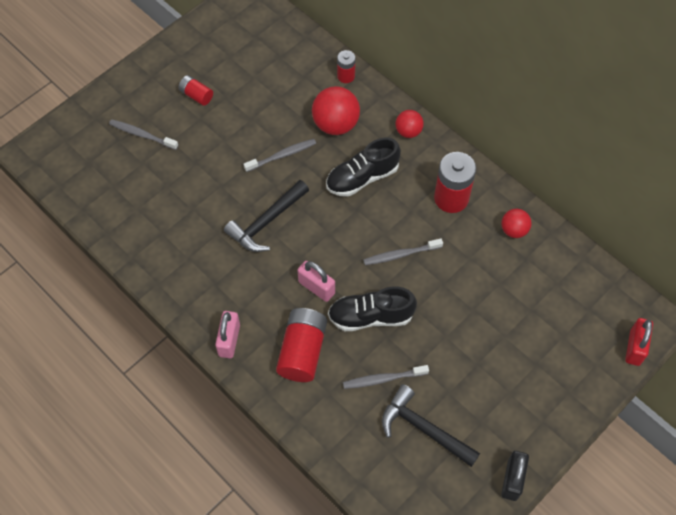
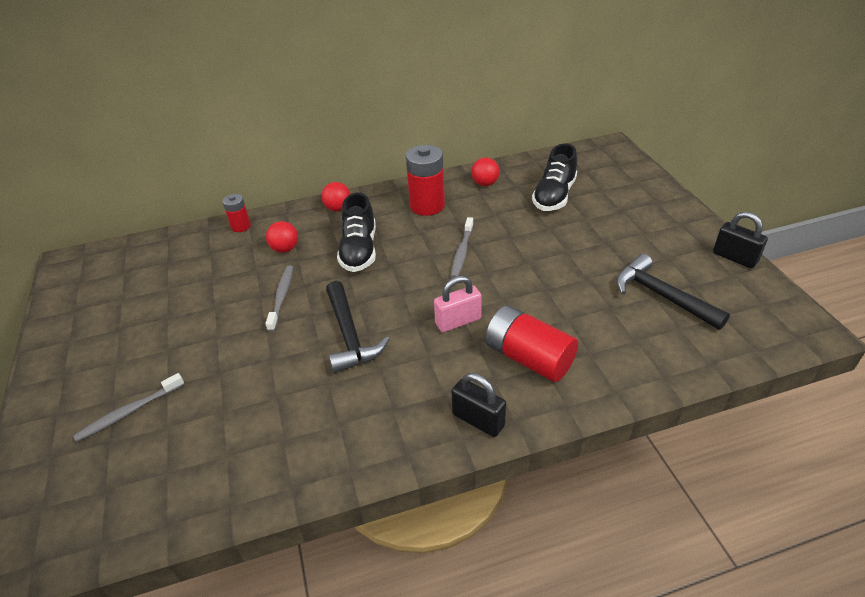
camera: 60 degrees left, 20 degrees down
red battery [178,75,213,106] -> none
pink padlock [215,311,240,358] -> black padlock [451,373,506,437]
red ball [312,86,360,135] -> red ball [266,221,298,253], size x0.58
black shoe [328,287,417,331] -> black shoe moved to [532,143,577,211]
grey toothbrush [343,365,429,389] -> none
black hammer [382,384,480,467] -> black hammer turned 75 degrees clockwise [616,254,730,330]
red padlock [625,318,653,366] -> none

